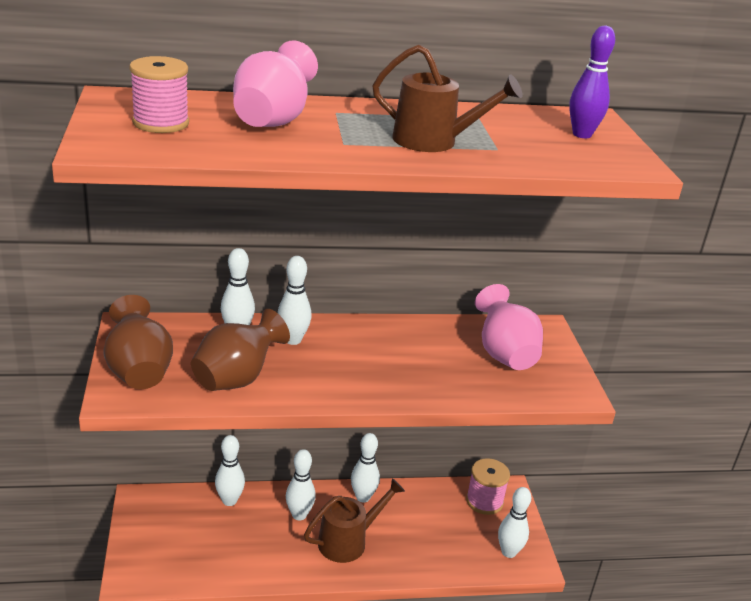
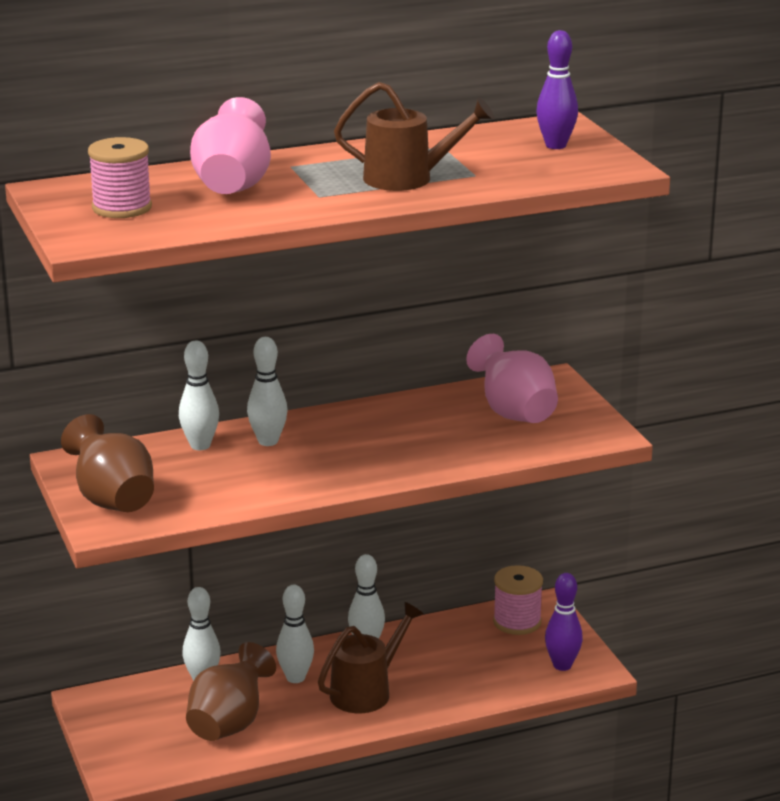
camera: 10 degrees left, 5 degrees down
brown vase [191,309,290,391] -> brown vase moved to [186,642,276,741]
white bowling pin [498,487,531,558] -> purple bowling pin [545,573,583,671]

